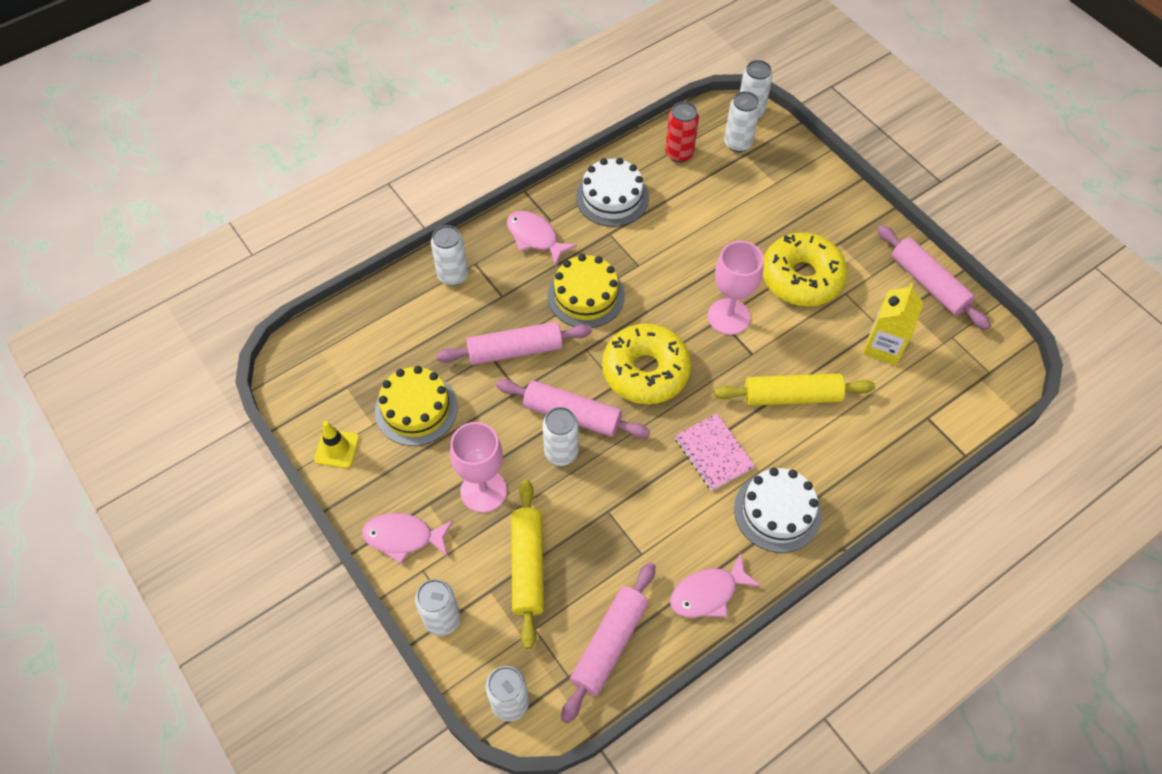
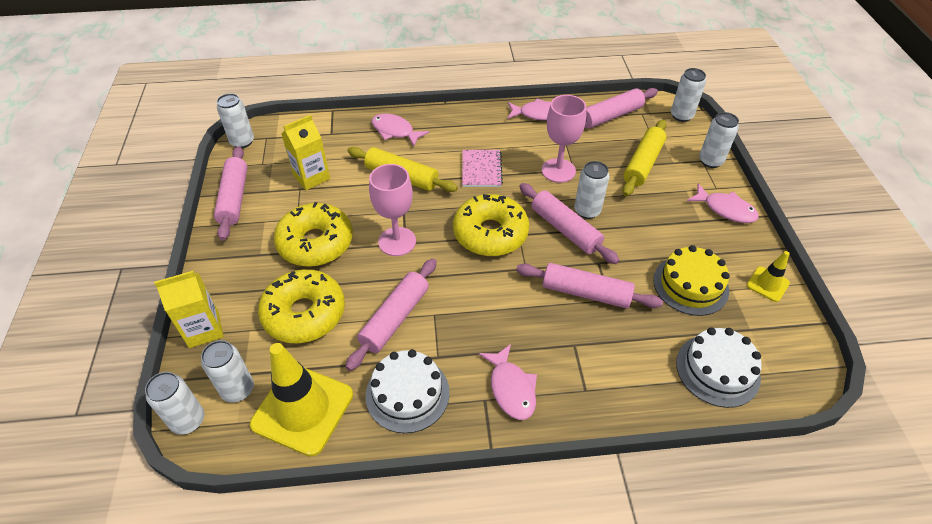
camera: 150 degrees left, 10 degrees down
white can [431,225,468,286] -> white can moved to [217,93,254,148]
pink goblet [450,422,507,513] -> pink goblet moved to [542,95,586,183]
yellow cake [547,254,625,328] -> none
red can [665,102,699,162] -> yellow traffic cone [250,343,353,457]
white cake [734,468,822,553] -> white cake moved to [676,327,762,408]
none -> yellow carton [154,271,224,348]
none -> yellow donut [258,269,345,343]
none -> pink rolling pin [346,259,437,371]
none -> pink fish [372,113,429,146]

